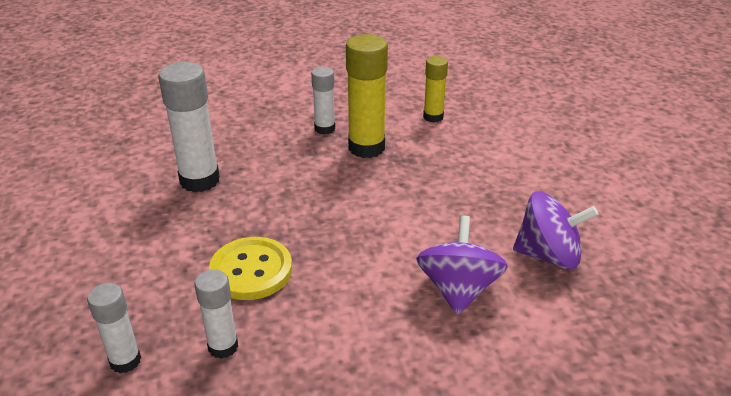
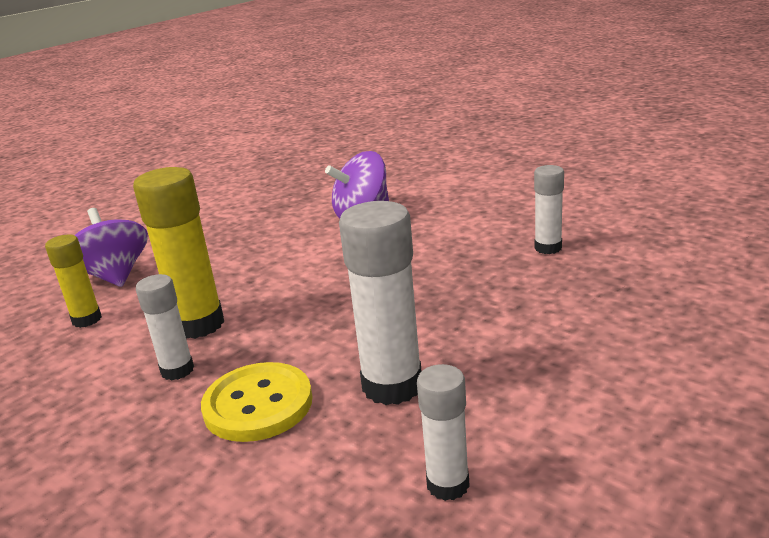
camera: 125 degrees left, 10 degrees down
white glue stick [87,283,141,373] -> white glue stick moved to [417,364,470,501]
yellow button [209,237,292,300] -> yellow button moved to [201,362,313,442]
purple spinning top [513,191,598,270] -> purple spinning top moved to [75,208,148,287]

